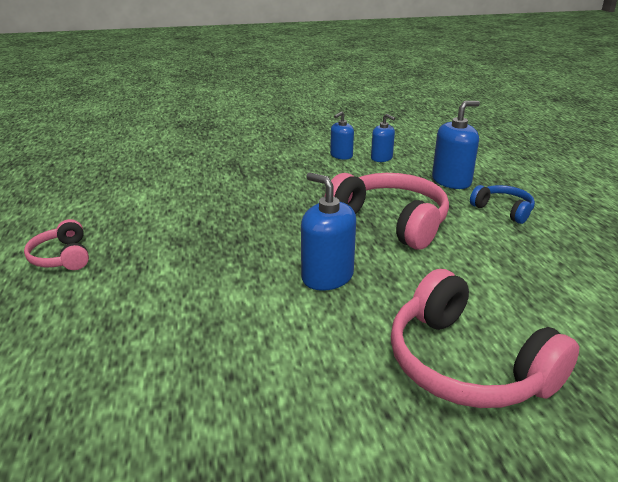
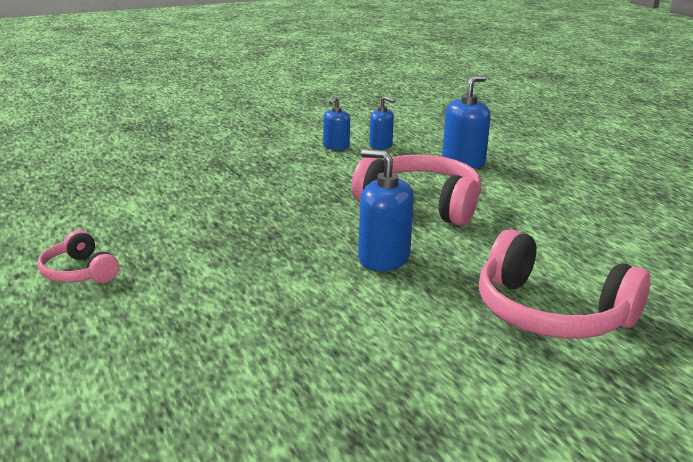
camera: 15 degrees left, 5 degrees down
blue headphones [470,185,535,224] -> none

